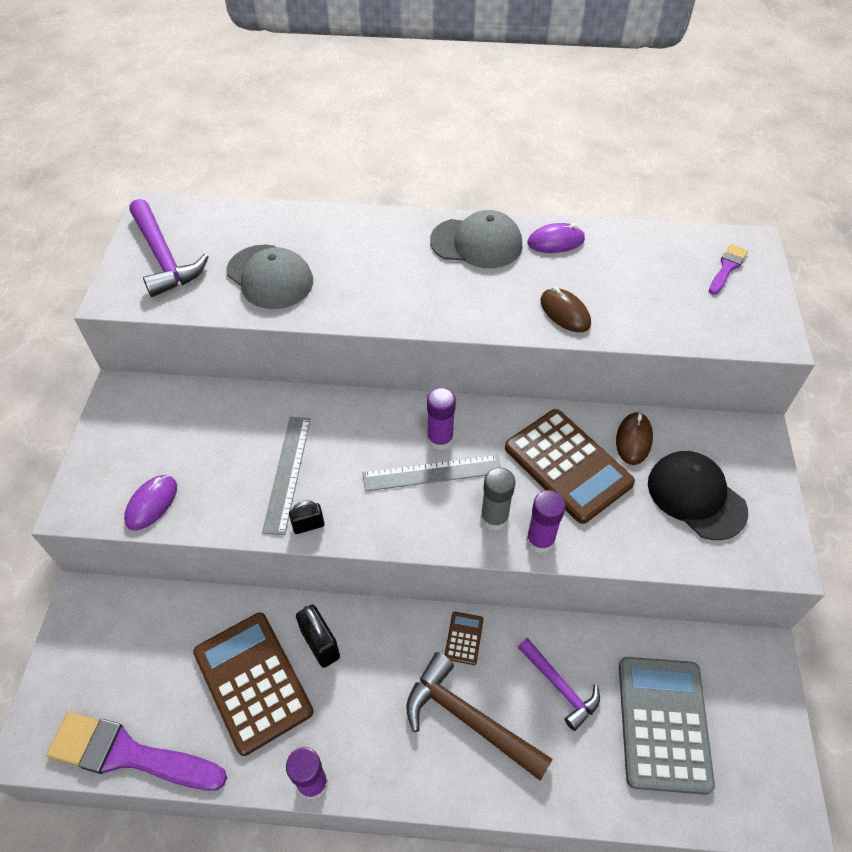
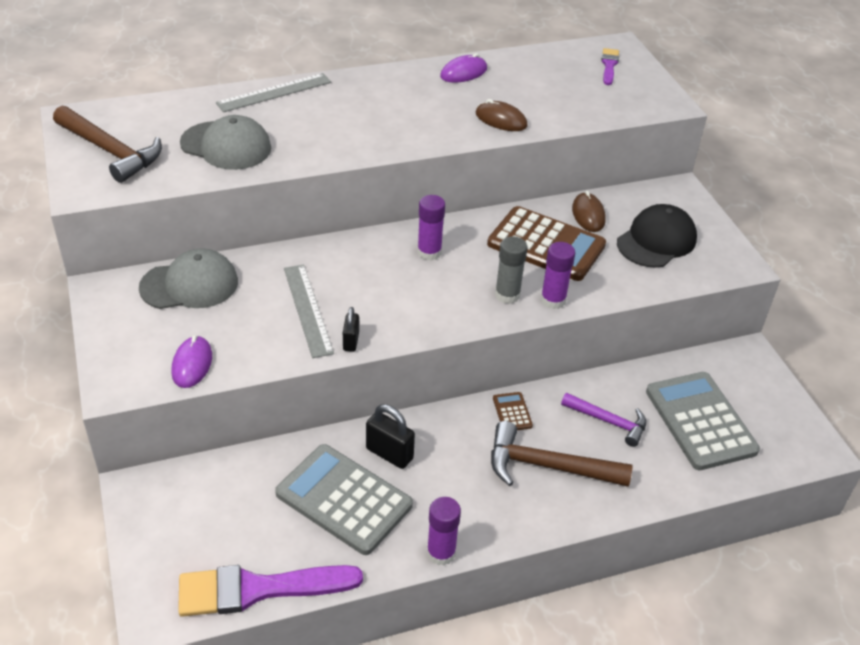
camera: 25 degrees left, 10 degrees down
purple hammer [129,199,209,297] -> brown hammer [53,106,162,183]
brown calculator [193,613,314,756] -> grey calculator [275,444,413,555]
black padlock [289,501,325,534] -> black padlock turned 45 degrees counterclockwise [343,307,359,352]
grey ruler [363,455,501,491] -> grey ruler moved to [216,73,331,112]
grey cap [430,210,522,268] -> grey cap moved to [139,248,238,309]
black cap [648,451,748,540] -> black cap turned 105 degrees clockwise [617,204,697,268]

